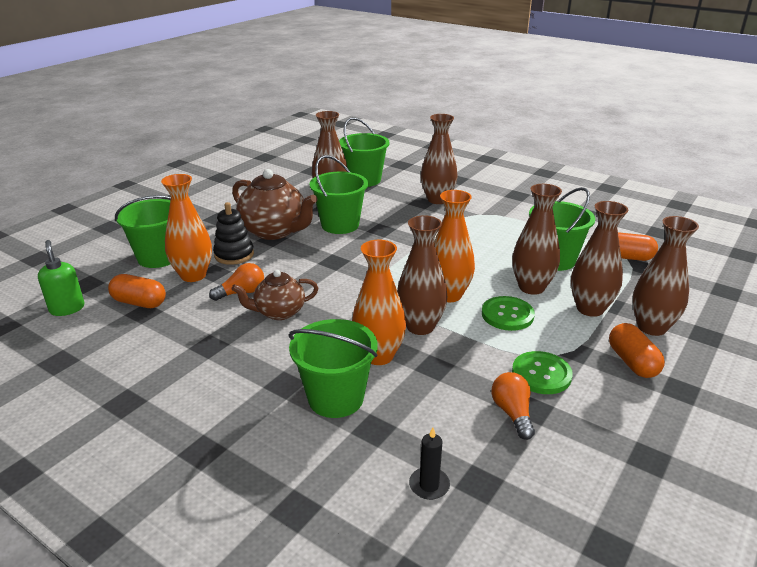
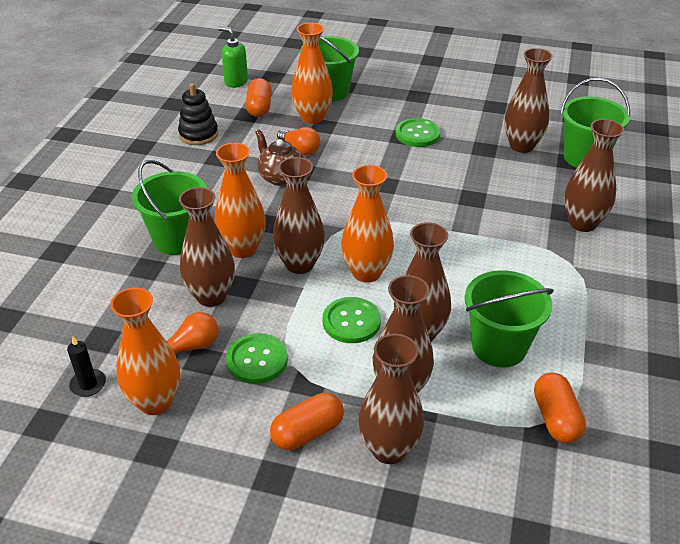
camera: 70 degrees right, 10 degrees up
green soap dispenser [38,240,84,316] -> green soap dispenser turned 105 degrees counterclockwise [218,27,248,88]
black stacking toy [213,202,254,265] -> black stacking toy moved to [178,83,218,145]
brown teapot [232,169,317,240] -> green button [396,118,441,147]
green bucket [310,155,368,234] -> none
black candle [409,427,450,500] -> black candle moved to [67,336,106,397]
none -> orange vase [110,287,181,415]
none -> brown vase [179,187,235,307]

